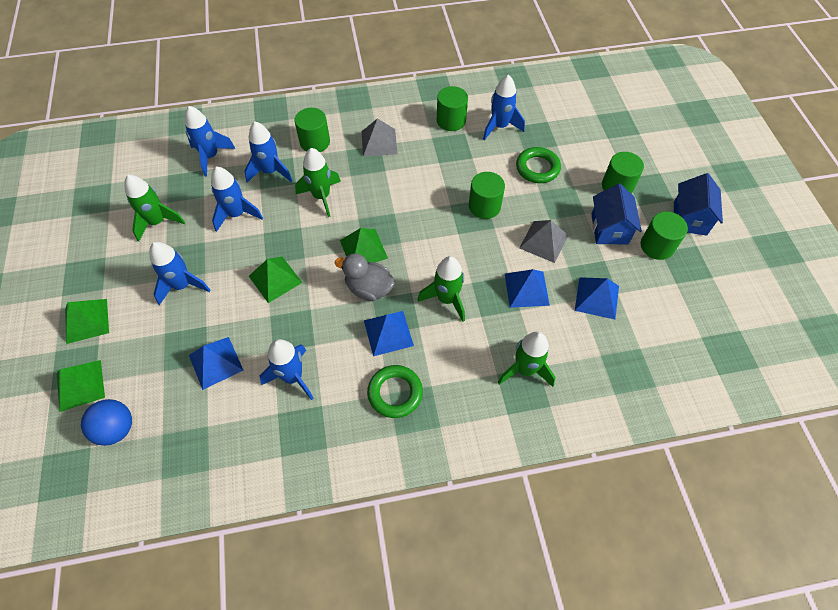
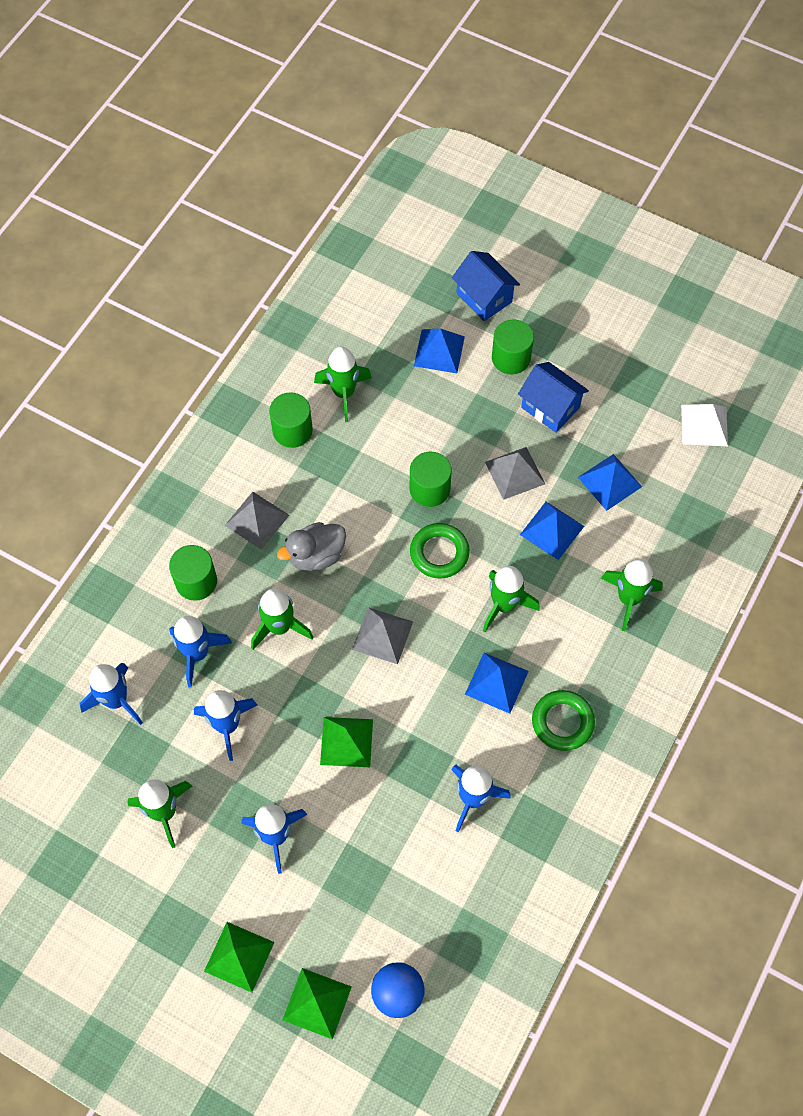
camera: 50 degrees left, 5 degrees up
blue pyramid [189,337,243,390] -> blue pyramid moved to [414,328,465,373]
grey duck [335,253,395,301] -> grey duck moved to [277,522,346,571]
green pyramid [340,228,388,263] -> grey pyramid [352,607,413,664]
blue rocket [483,75,525,141] -> green rocket [314,346,372,422]
green ring [516,147,561,183] -> green ring moved to [410,523,470,579]
green cylinder [641,211,688,260] -> none
blue house [674,173,723,236] -> blue house moved to [452,251,520,321]
none -> white pyramid [681,404,728,446]

